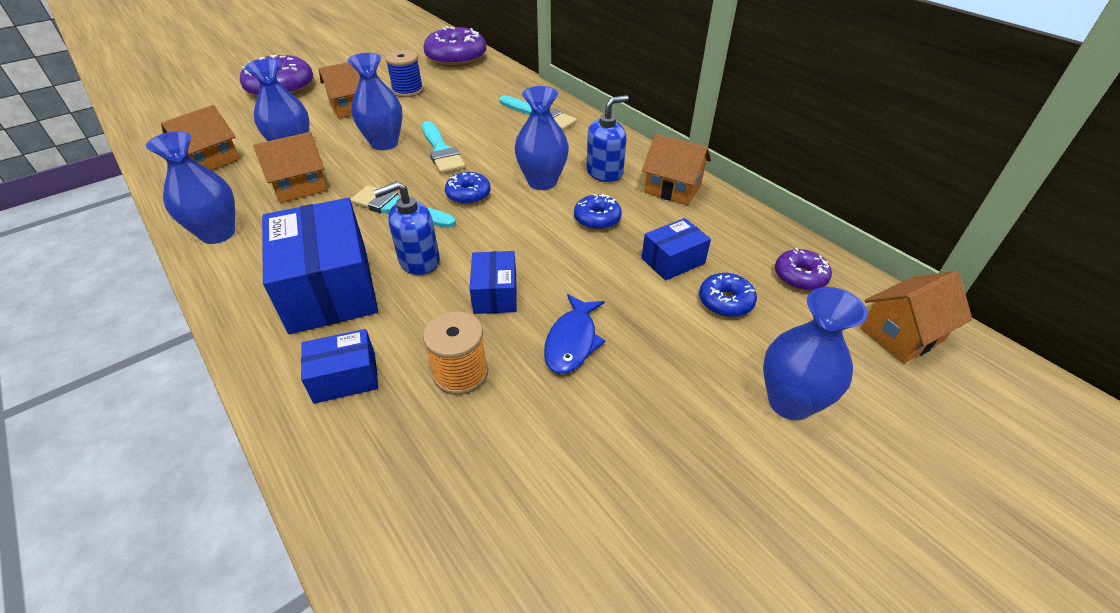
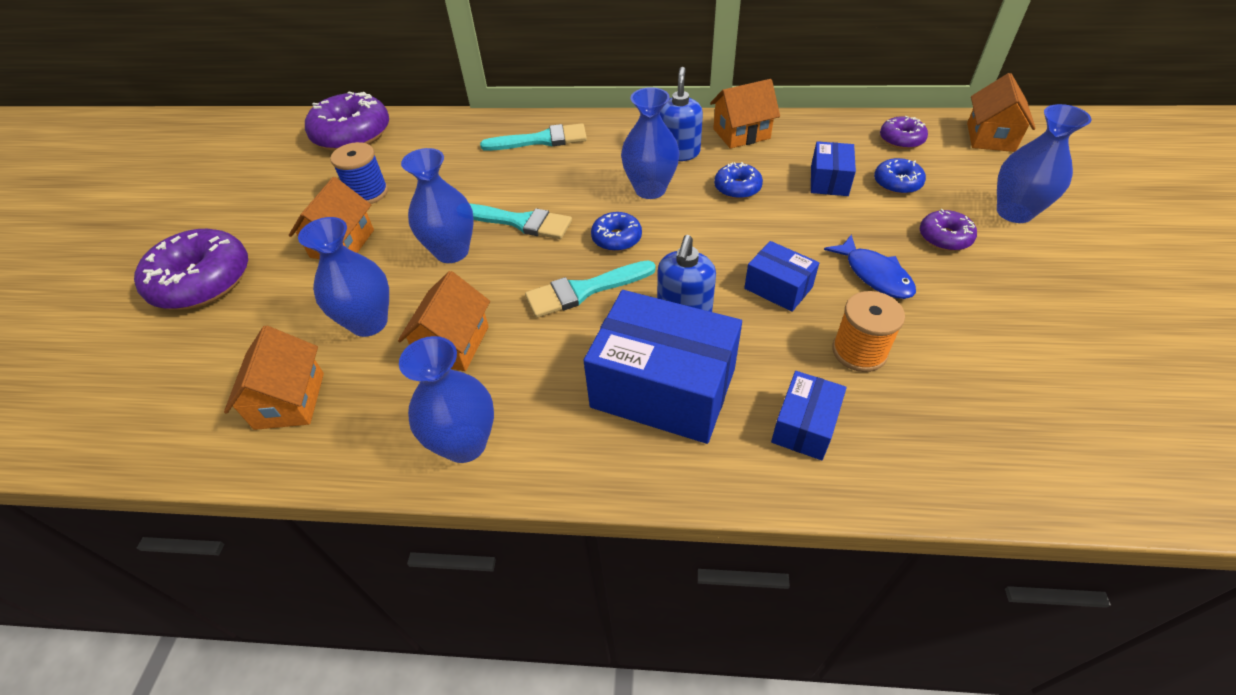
camera: 45 degrees left, 5 degrees up
none -> purple donut [920,209,977,251]

